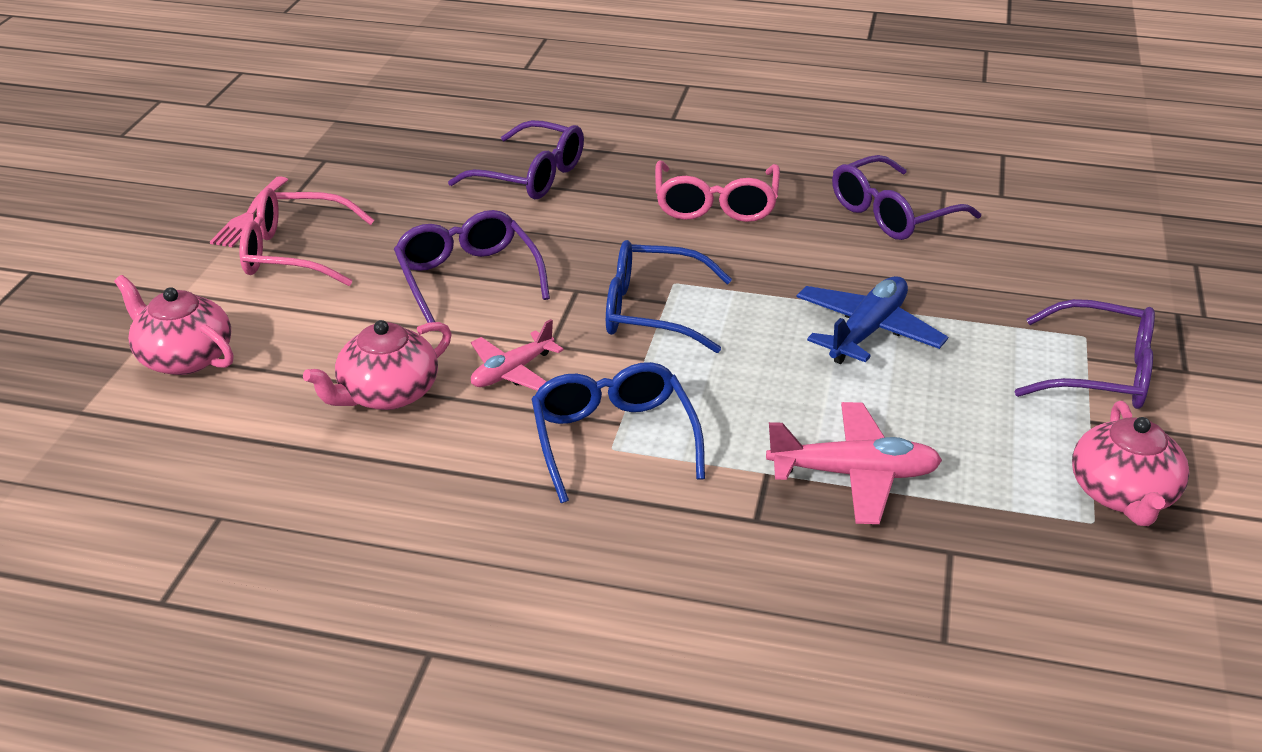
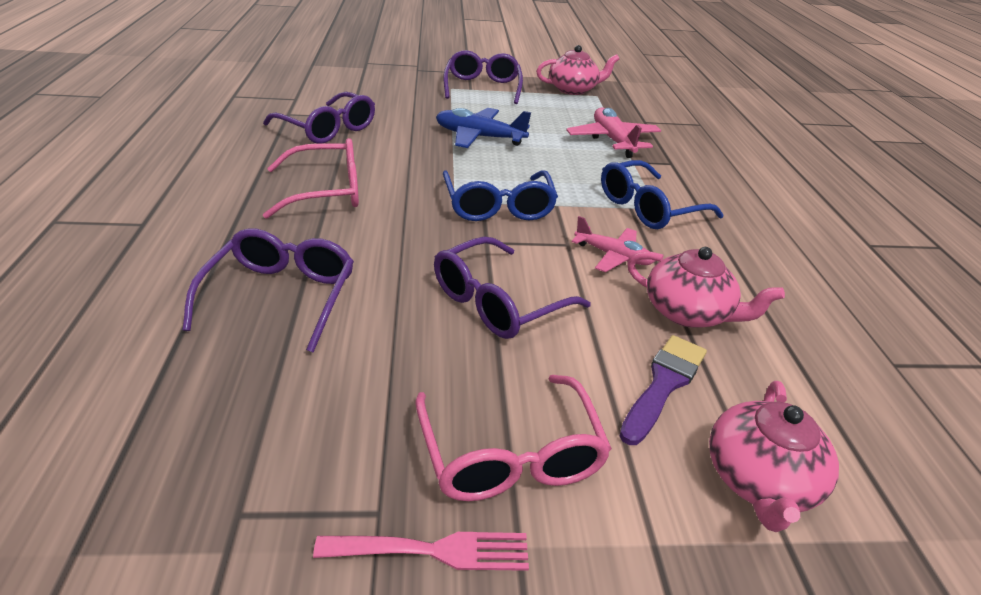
camera: 110 degrees left, 0 degrees up
none -> purple brush [619,335,707,445]

